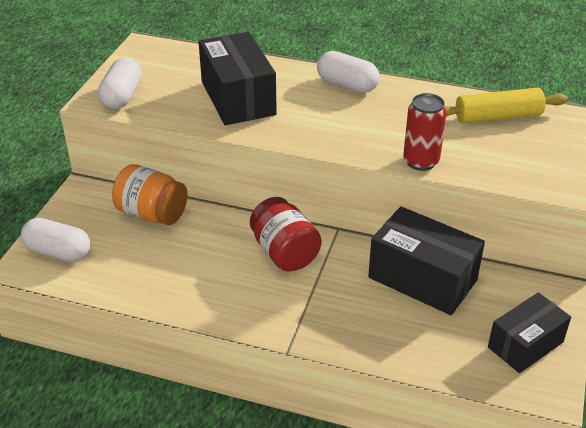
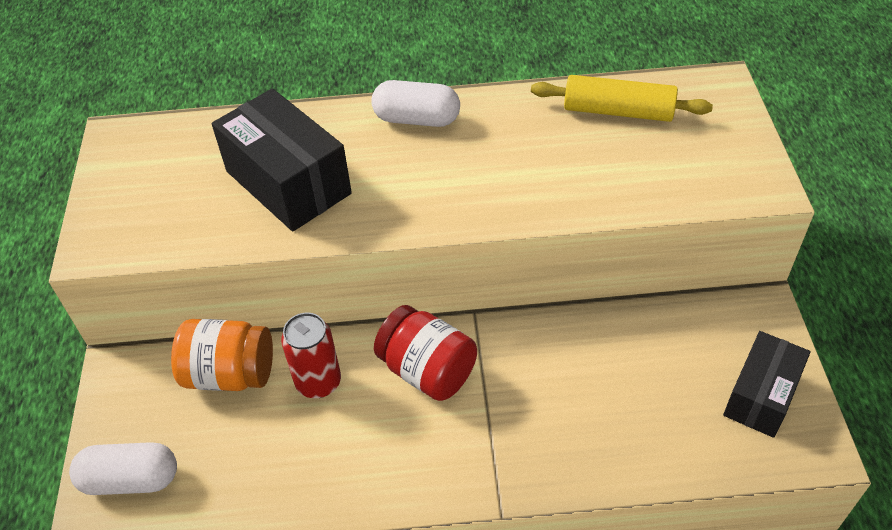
camera: 20 degrees left, 10 degrees up
white capsule [98,57,142,109] -> none
black box [368,206,485,315] -> none
red can [403,93,447,171] -> red can moved to [281,313,341,398]
yellow rolling pin [445,88,568,124] -> yellow rolling pin turned 45 degrees clockwise [531,75,713,122]

